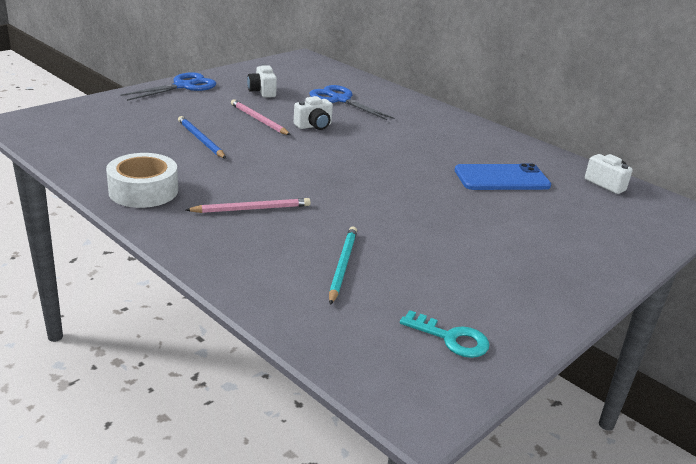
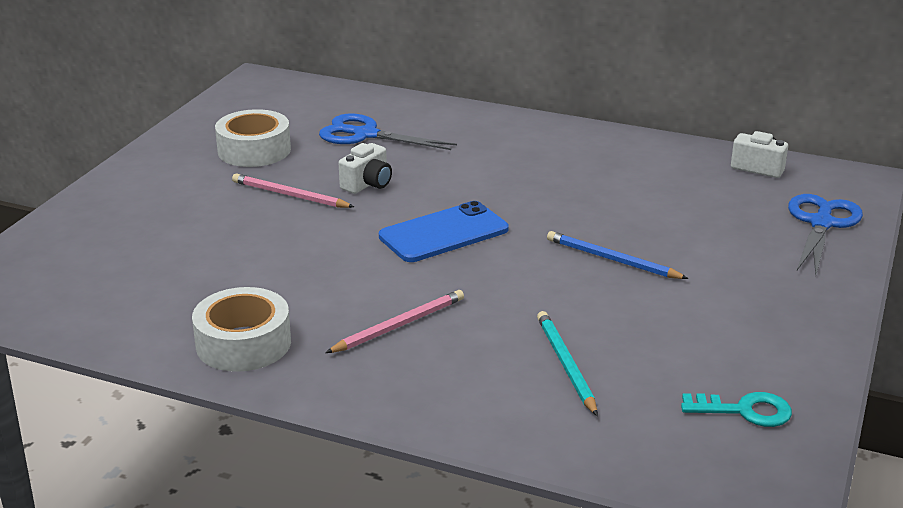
camera: 20 degrees left, 0 degrees up
blue scissors [120,72,216,101] -> blue scissors moved to [788,194,863,275]
blue pencil [178,116,226,159] -> blue pencil moved to [547,231,689,279]
white camera [247,64,277,98] -> white tape [215,109,291,167]
blue phone [455,163,551,190] -> blue phone moved to [379,201,509,262]

